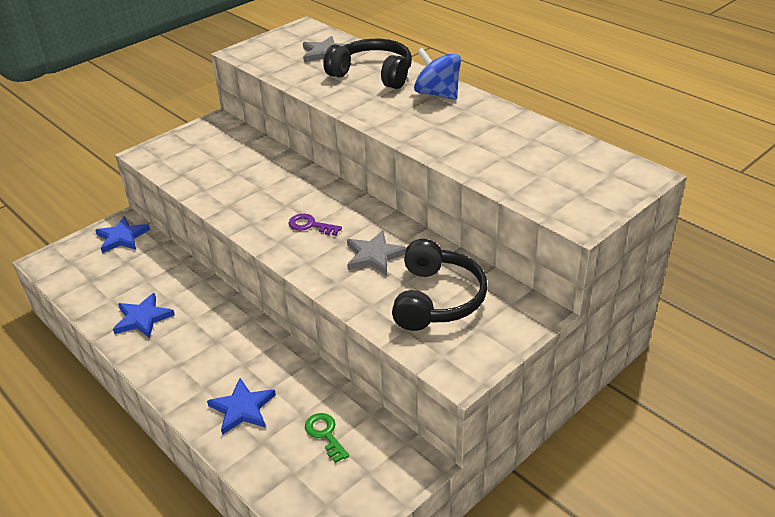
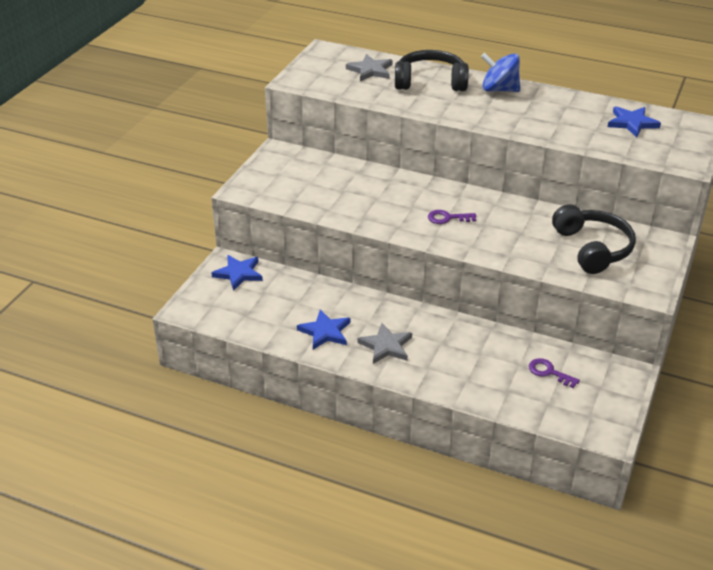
camera: 25 degrees left, 0 degrees up
blue star [207,378,276,435] -> blue star moved to [608,106,661,137]
green key [305,413,349,463] -> purple key [529,358,580,388]
grey star [347,230,407,276] -> grey star moved to [357,323,412,364]

